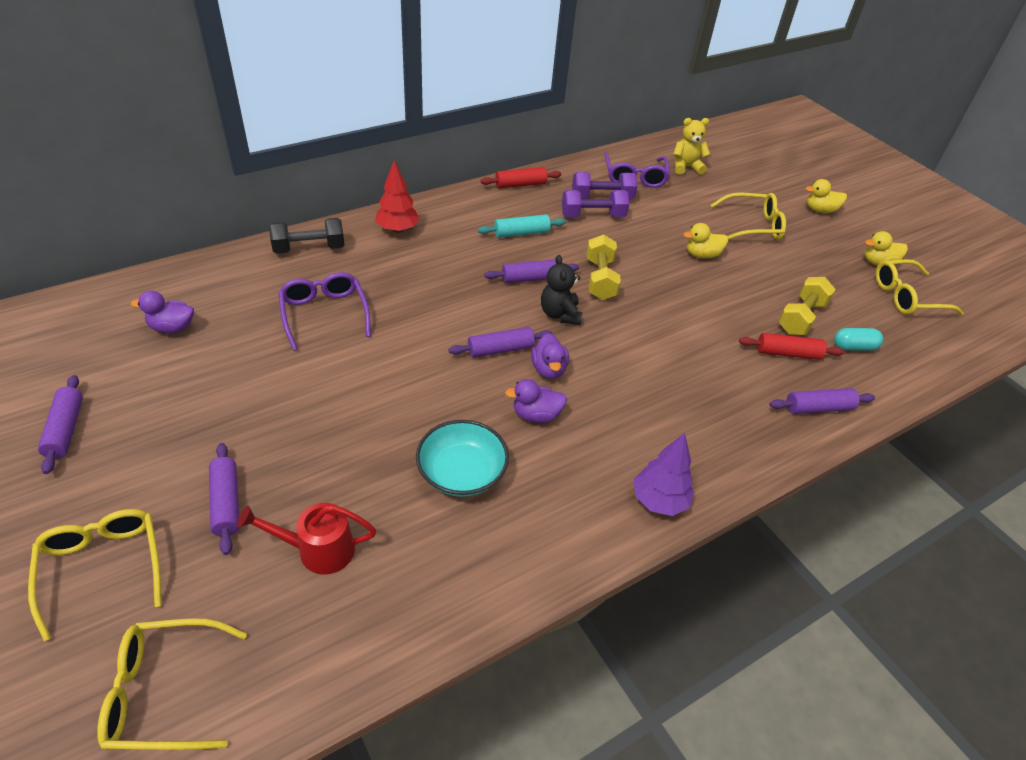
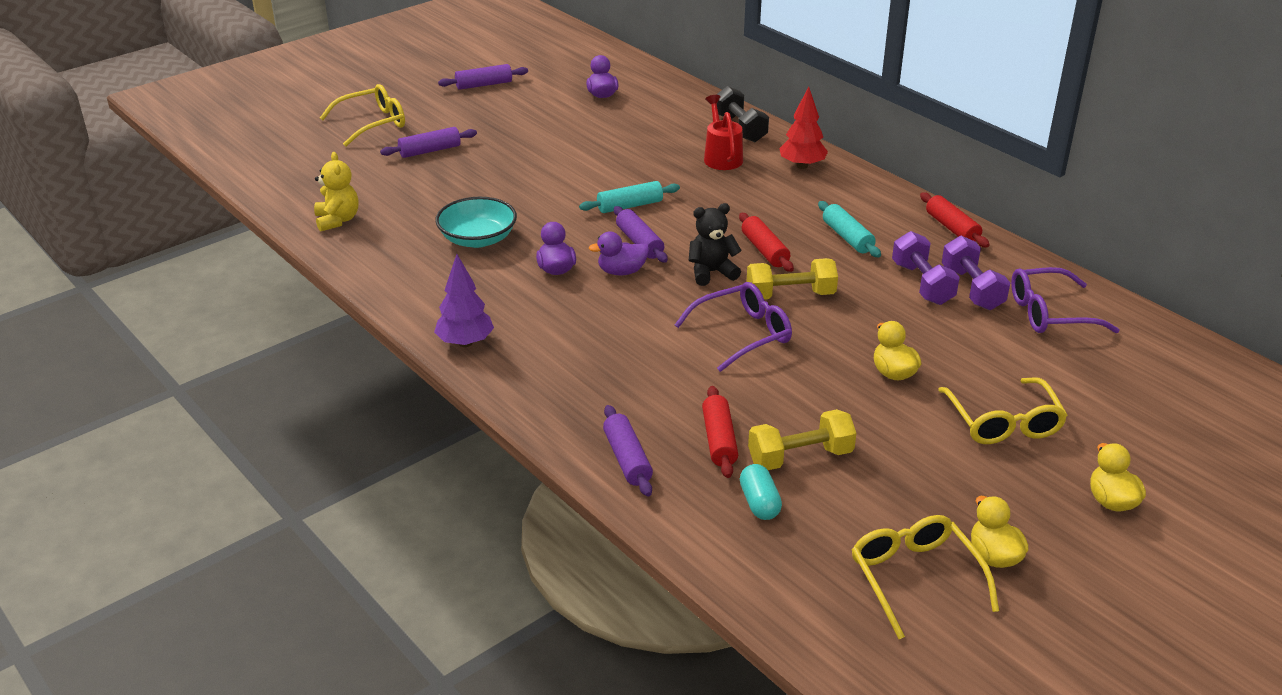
camera: 85 degrees right, 10 degrees down
yellow glasses [97,618,247,750] -> none
red watering can [237,503,376,575] -> red watering can moved to [704,95,743,170]
purple glasses [278,272,371,351] -> purple glasses moved to [675,282,792,372]
purple rolling pin [484,259,579,283] -> red rolling pin [739,213,794,272]
yellow teddy bear [673,118,710,175] -> yellow teddy bear moved to [314,152,358,232]
yellow dumbbell [778,277,836,335] -> yellow dumbbell turned 45 degrees counterclockwise [748,409,857,470]
none -> turquoise rolling pin [579,181,680,213]

